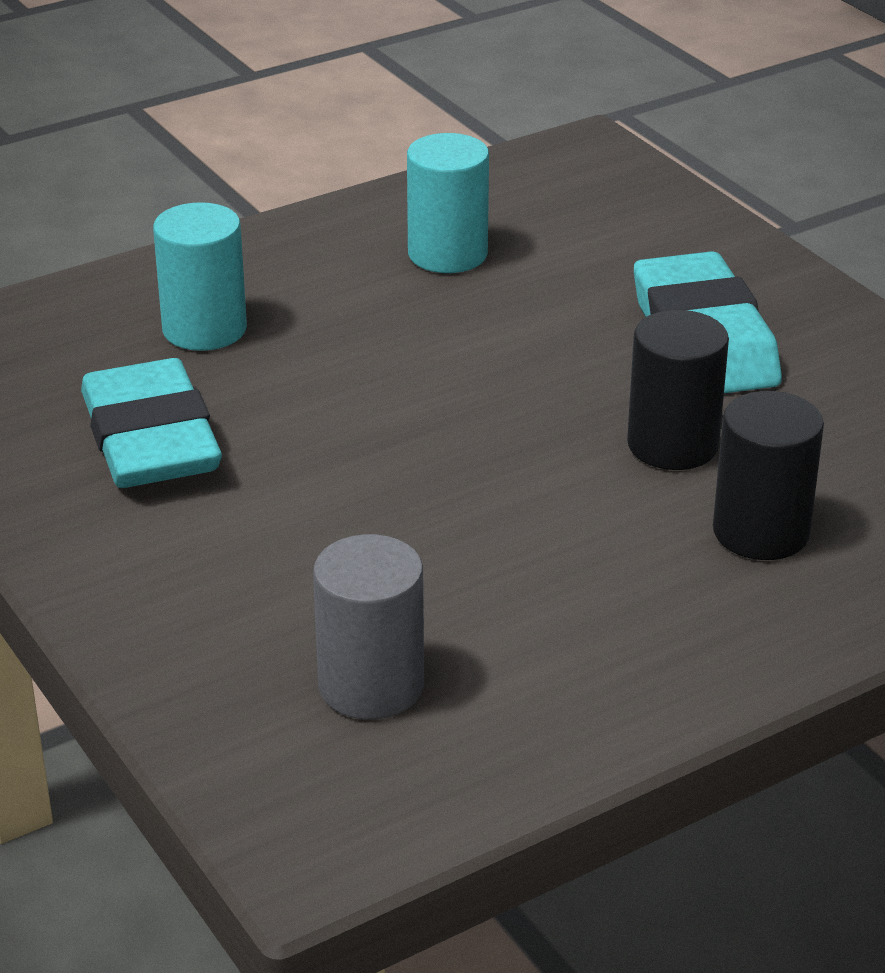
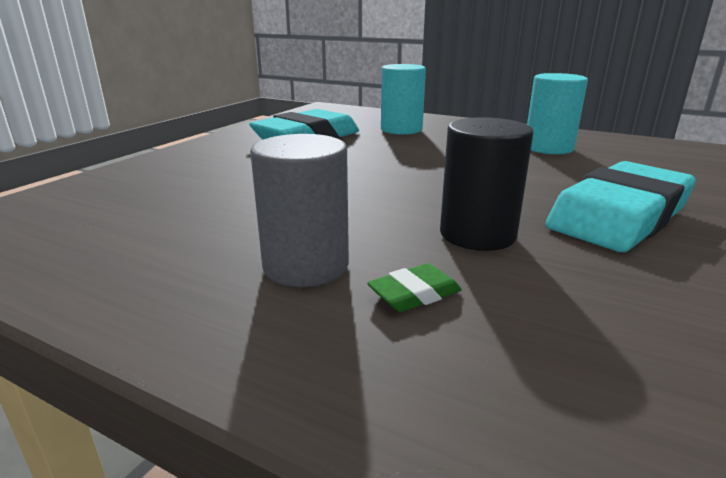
camera: 60 degrees right, 10 degrees down
grey cylinder [313,534,424,720] -> grey cylinder moved to [250,134,349,287]
black cylinder [713,391,824,560] -> green eraser [367,263,462,312]

